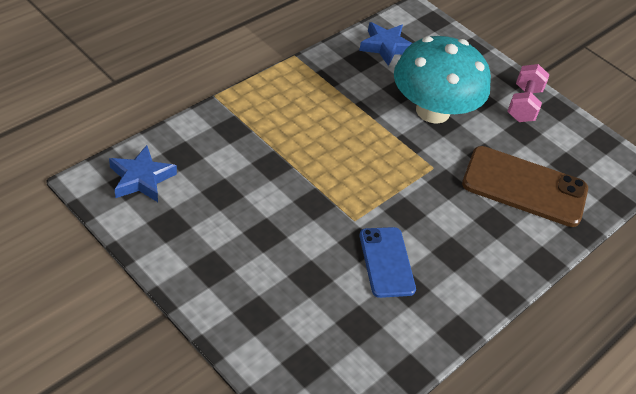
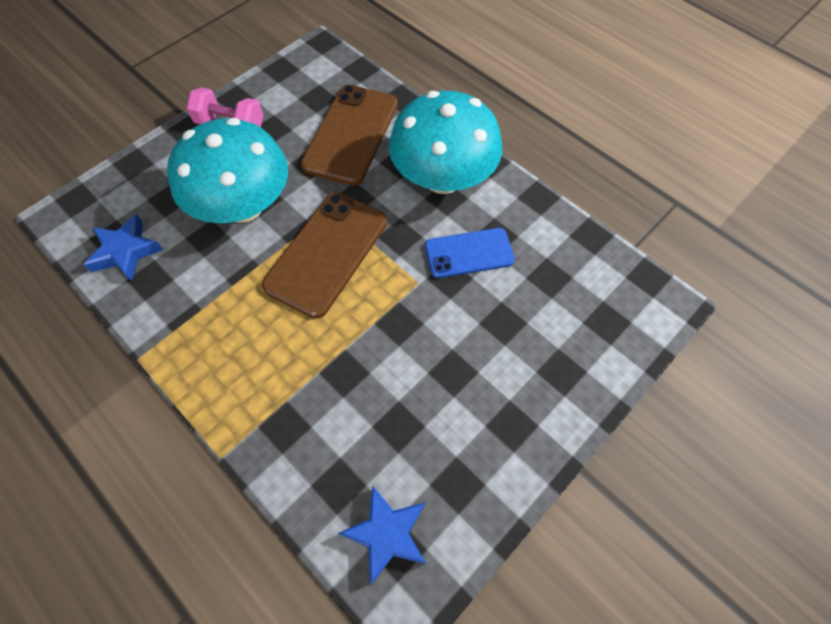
camera: 85 degrees left, 15 degrees up
none -> brown phone [262,192,387,318]
none -> turquoise mushroom [389,91,502,194]

